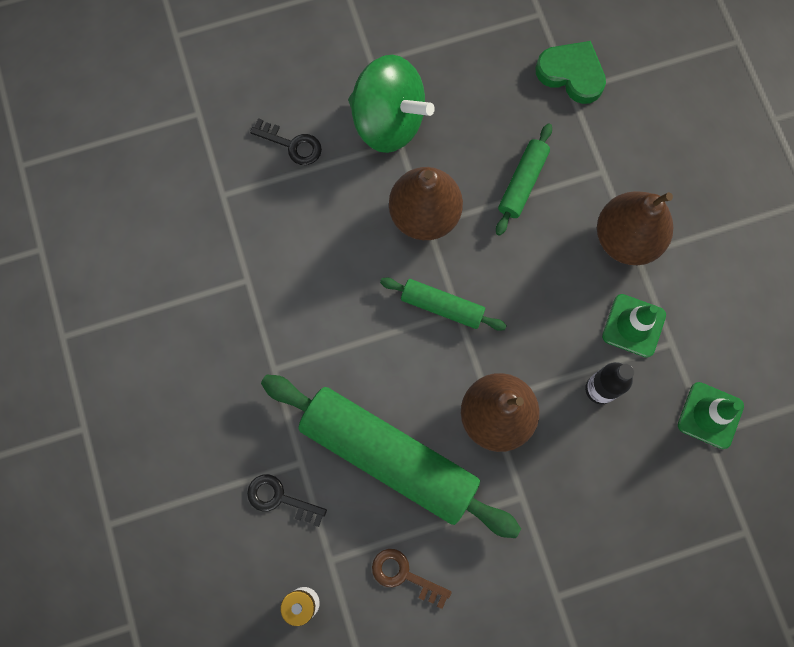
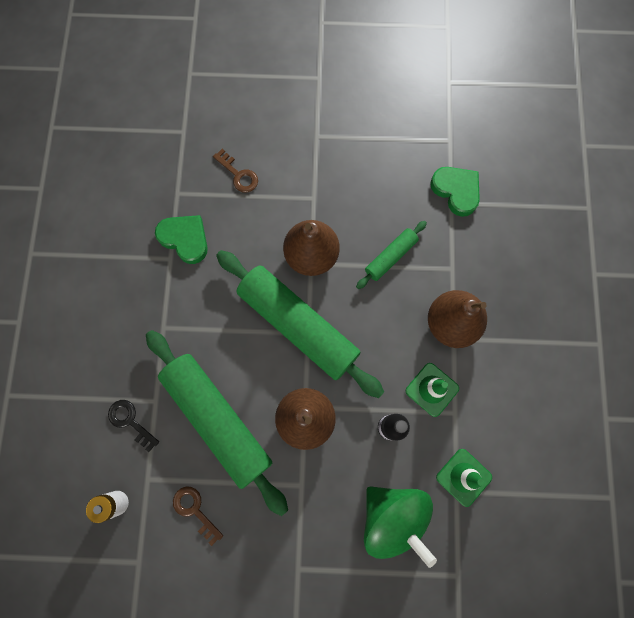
camera: 20 degrees right, 0 degrees up
black key [250,118,322,165] -> brown key [213,149,258,192]
green spinning top [348,55,435,153] -> green spinning top moved to [364,486,437,568]
green rolling pin [380,277,507,331] -> green rolling pin [216,250,384,398], size x2.11
none -> green heart [155,215,208,264]

